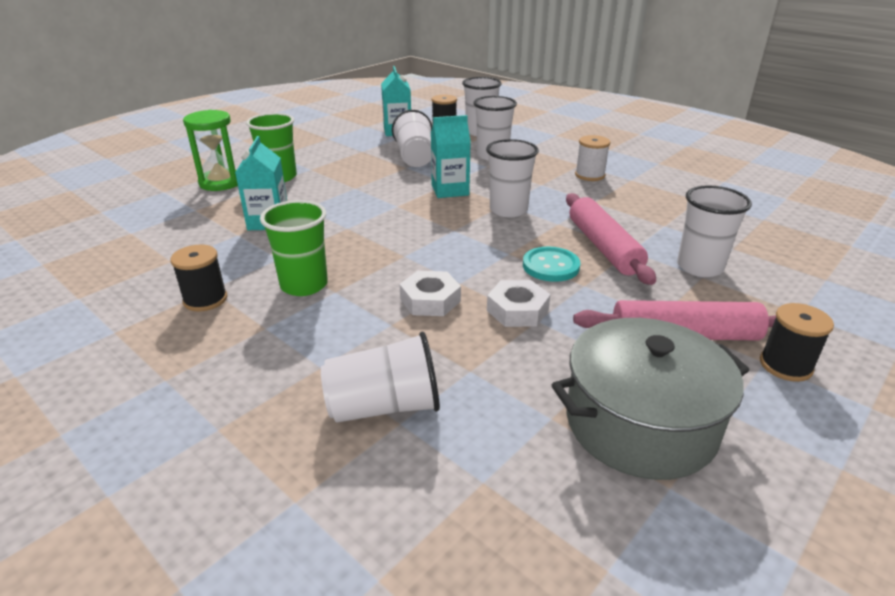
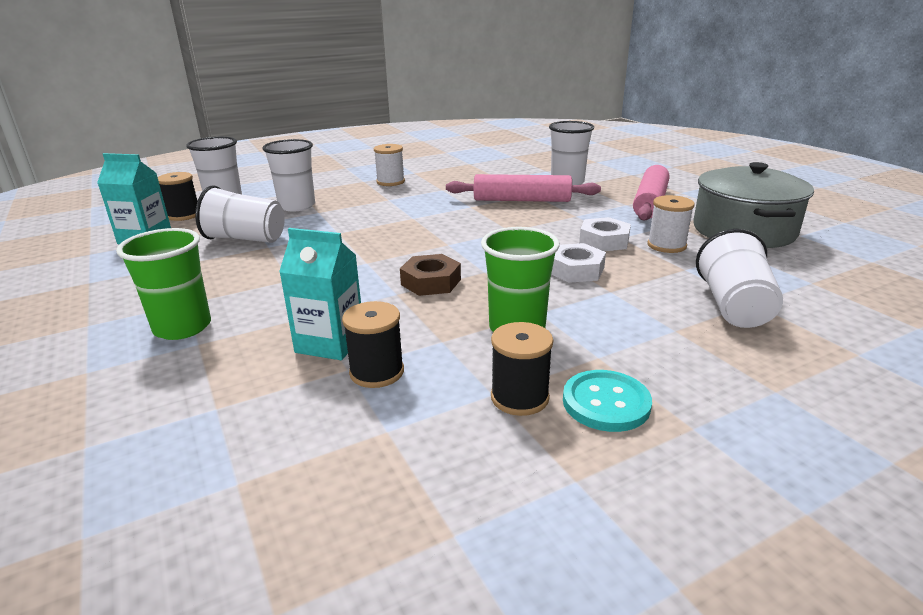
camera: 70 degrees left, 5 degrees down
green hourglass [183,110,238,191] -> none
turquoise carton [431,115,471,198] -> none
white cup [486,139,539,217] -> none
turquoise button [523,246,580,282] -> turquoise button moved to [563,370,652,432]
black spool [760,303,834,382] -> black spool moved to [342,301,404,388]
none -> brown nut [400,254,461,296]
none -> white spool [647,195,695,253]

